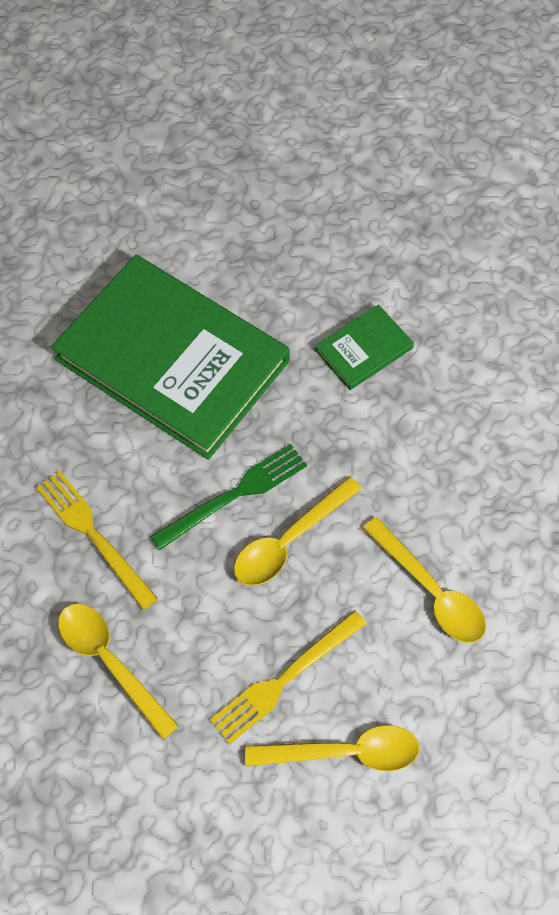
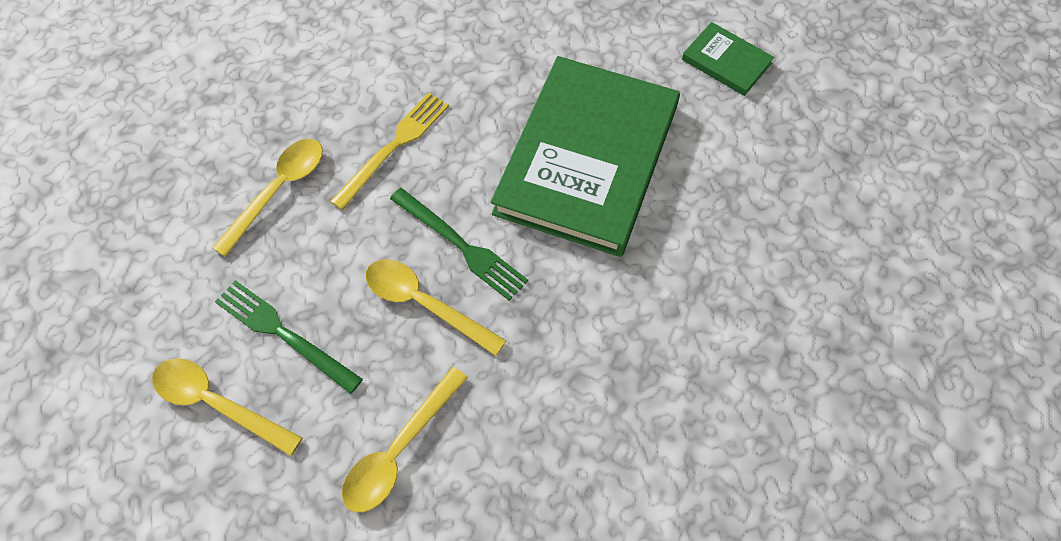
camera: 75 degrees right, 0 degrees up
yellow fork [210,610,367,744] -> green fork [215,280,363,394]
yellow spoon [245,725,419,771] -> yellow spoon turned 135 degrees clockwise [152,358,302,456]
green book [315,305,414,390] -> green book moved to [682,22,774,96]

